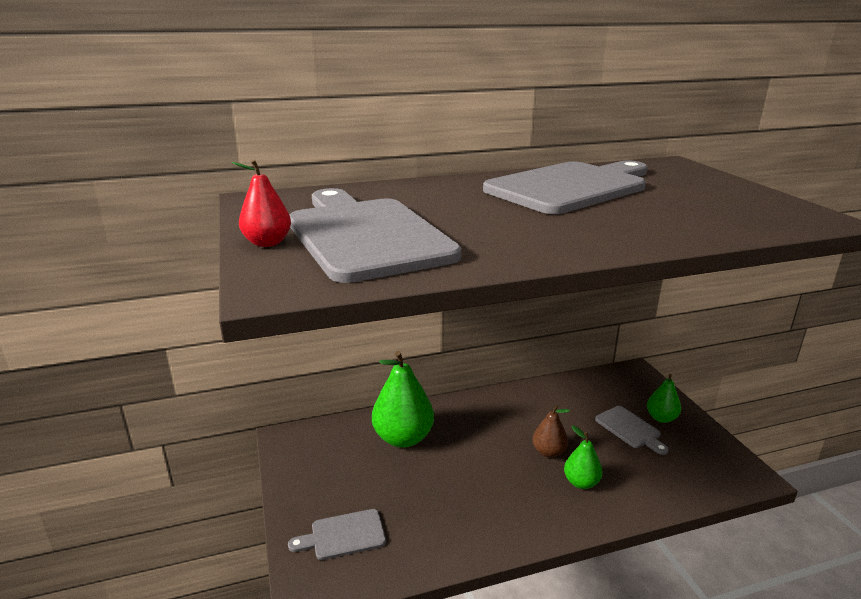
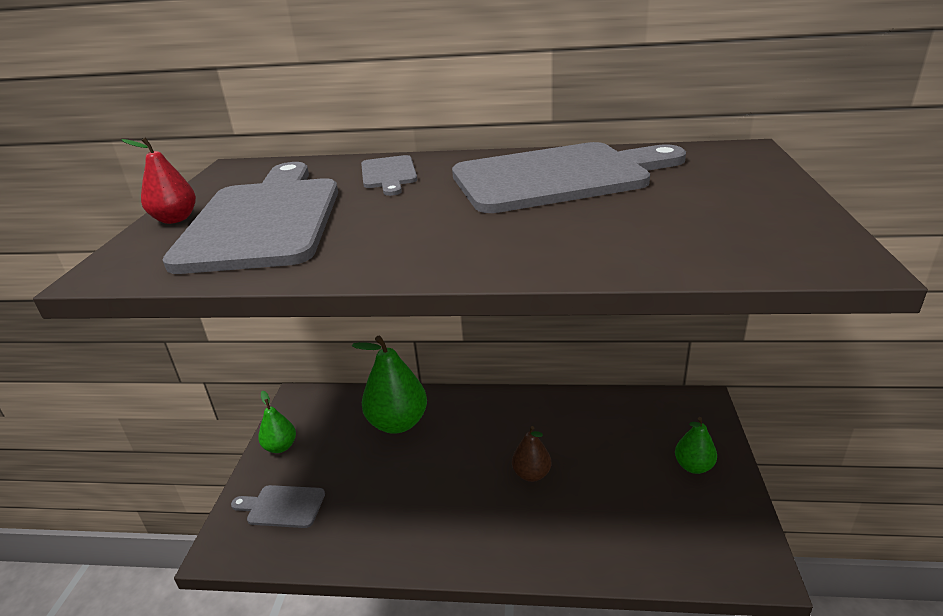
camera: 25 degrees right, 5 degrees up
green pear [564,426,603,489] -> green pear moved to [258,391,296,453]
grey cutting board [595,406,669,455] -> grey cutting board moved to [361,155,417,196]

